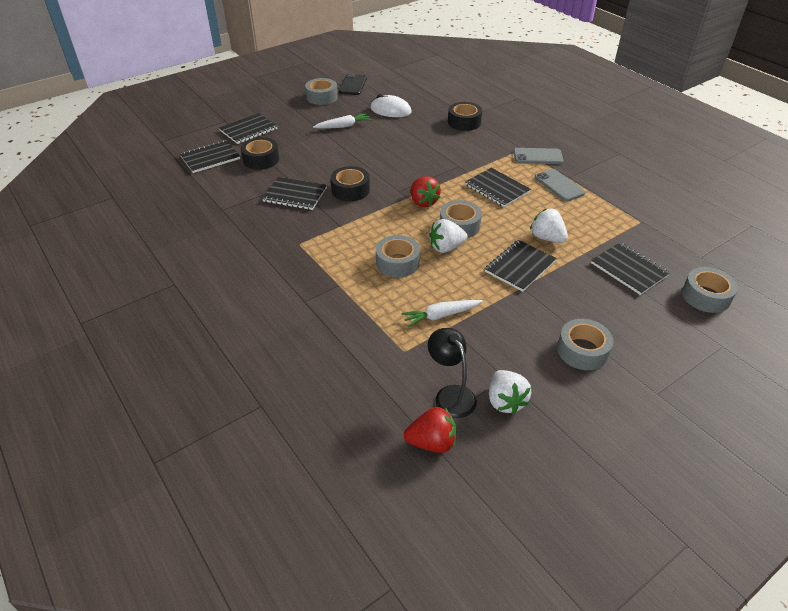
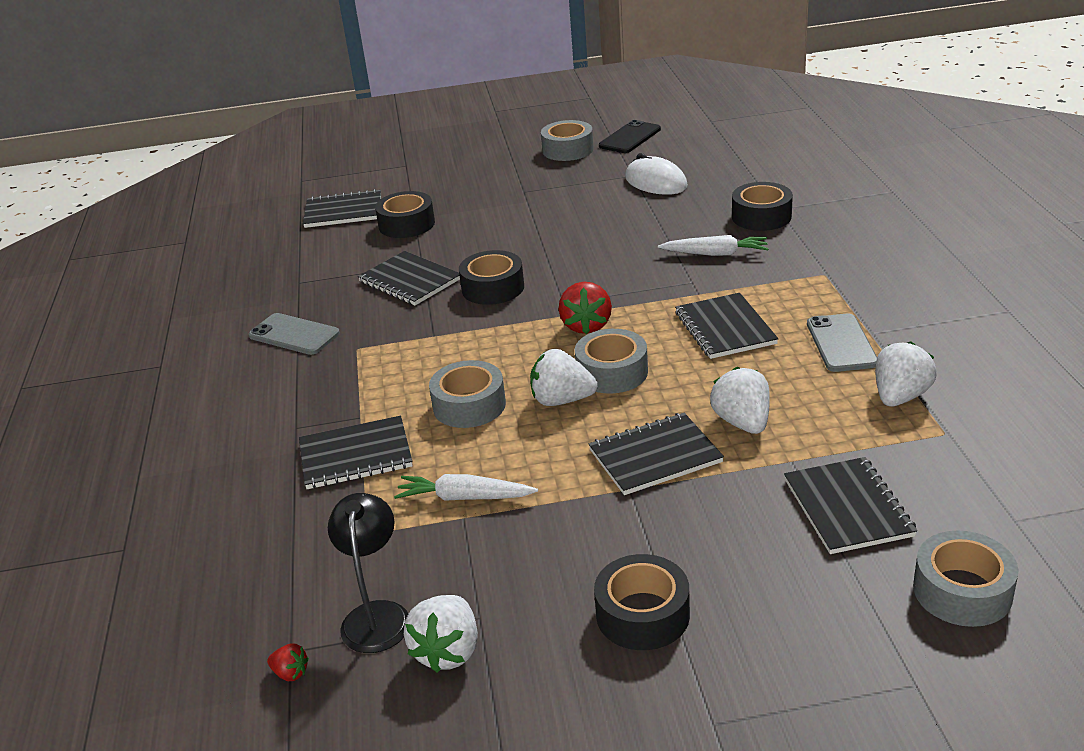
camera: 30 degrees right, 10 degrees down
black notebook [219,113,277,144] -> black notebook moved to [299,416,412,489]
white carrot [313,113,371,129] -> white carrot moved to [658,235,769,256]
red strawberry [404,407,456,453] -> red strawberry [267,644,309,681], size x0.49
grey phone [513,148,563,164] -> grey phone moved to [249,313,340,355]
grey tape [557,319,613,370] -> black tape [594,554,690,650]
none -> white strawberry [875,341,937,406]

